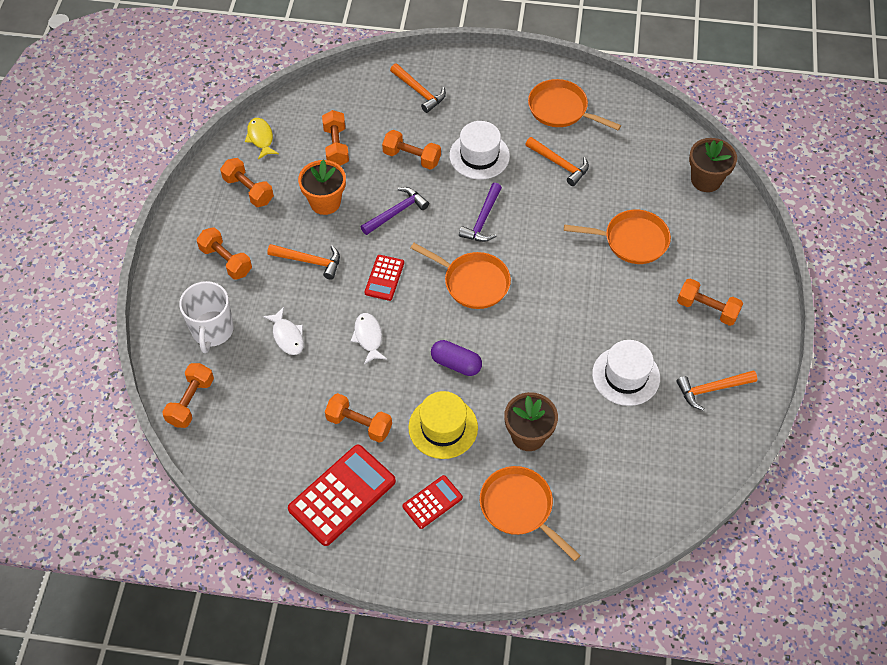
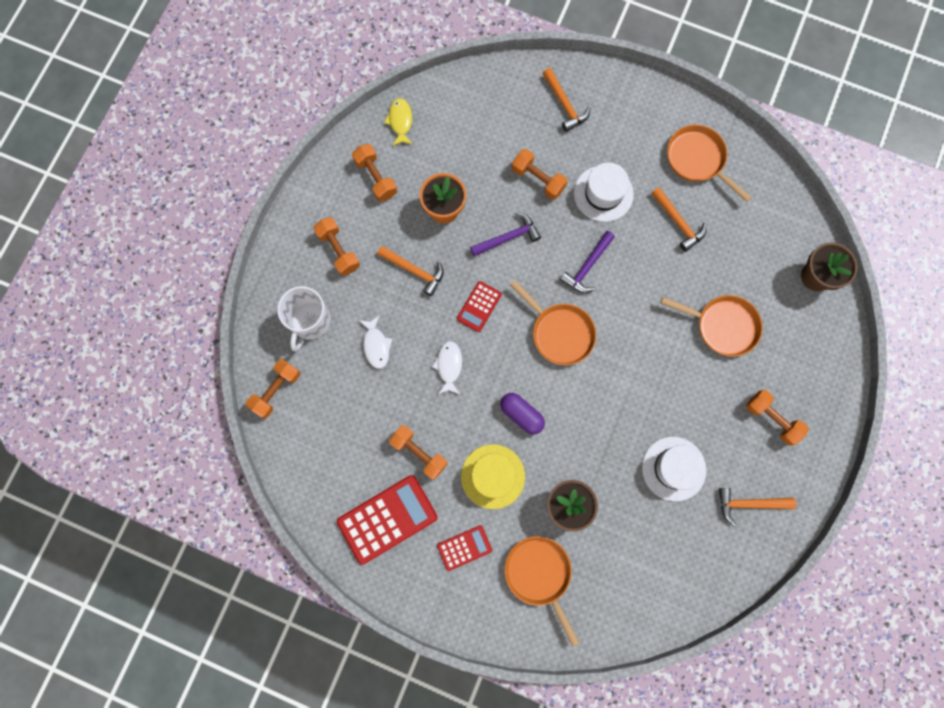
camera: 15 degrees right, 20 degrees up
orange dumbbell [322,110,349,166] -> none

